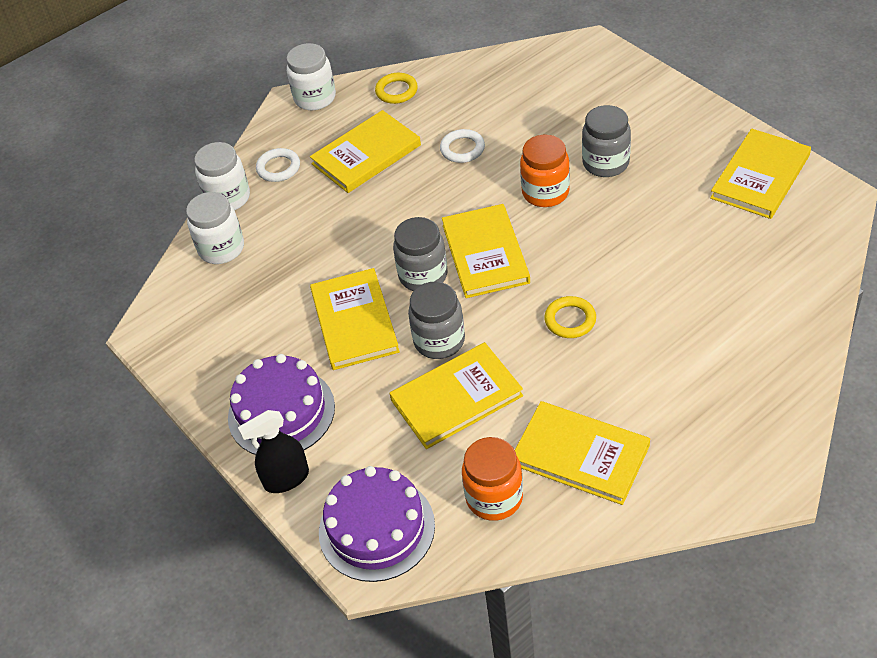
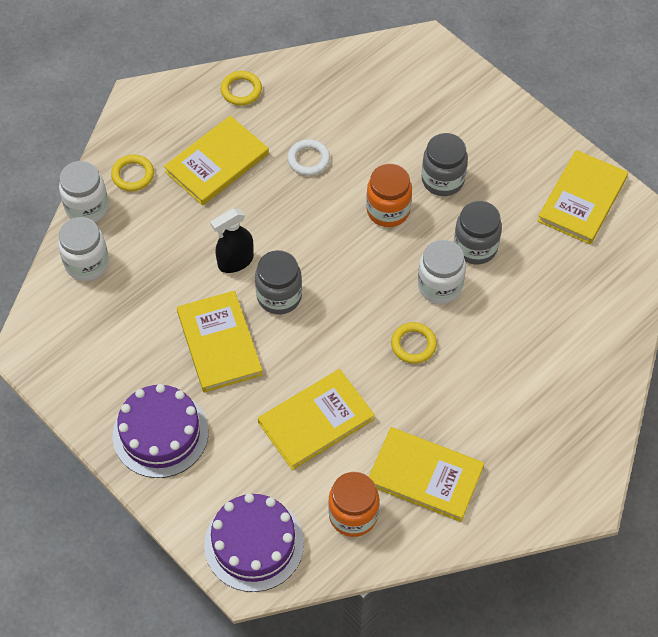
camera: 10 degrees left, 10 degrees up
black spray bottle [238,410,309,493] -> black spray bottle moved to [210,208,254,273]
white ring [256,148,300,182] -> yellow ring [111,154,154,191]
white jar [287,43,336,110] -> white jar moved to [418,240,466,304]
grey jar [408,282,465,359] -> grey jar moved to [454,201,502,265]
yellow book [442,204,530,298] -> none

